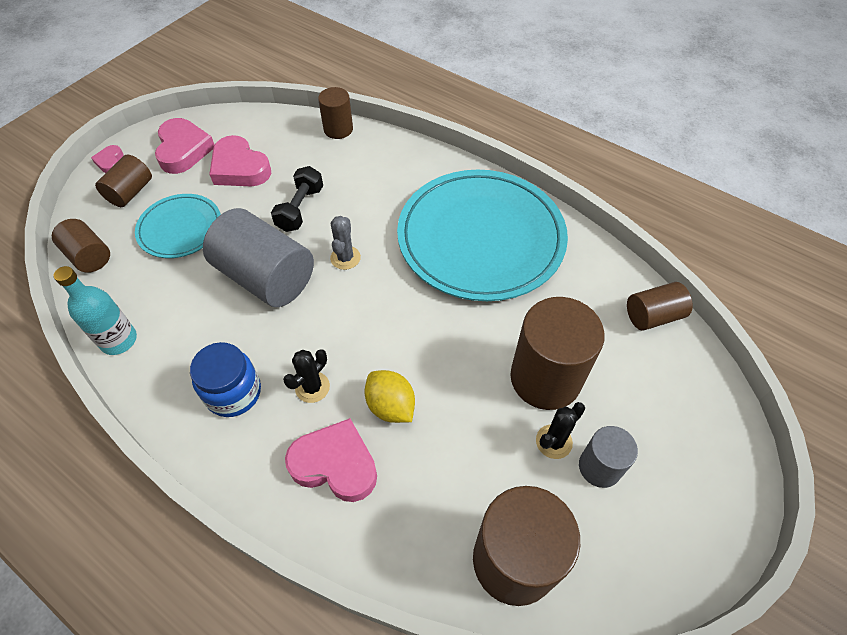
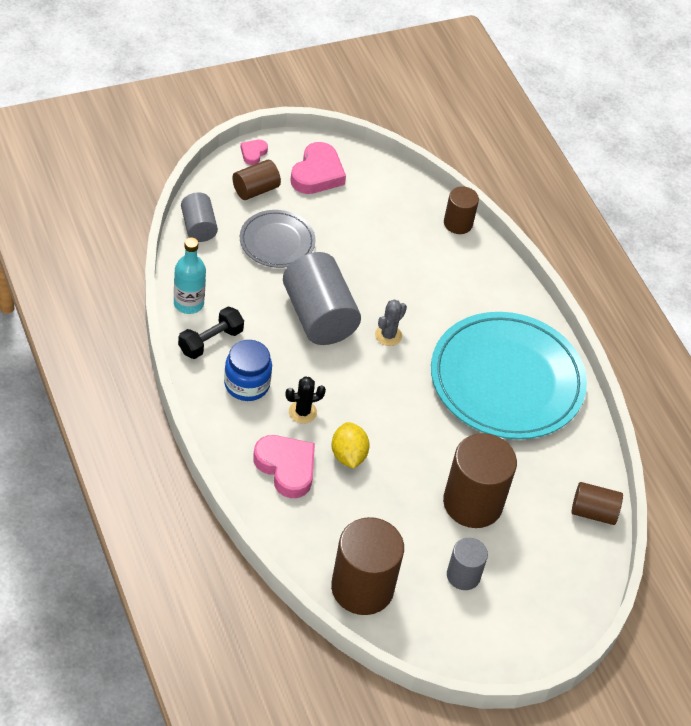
camera: 25 degrees right, 5 degrees down
brown cylinder [52,219,110,273] -> grey cylinder [181,193,218,242]
turquoise plate [135,194,221,258] -> grey plate [240,210,315,268]
pink heart [209,135,271,186] -> none
black dumbbell [271,166,323,232] -> black dumbbell moved to [178,306,244,359]
black cactus [536,402,585,459] -> none

